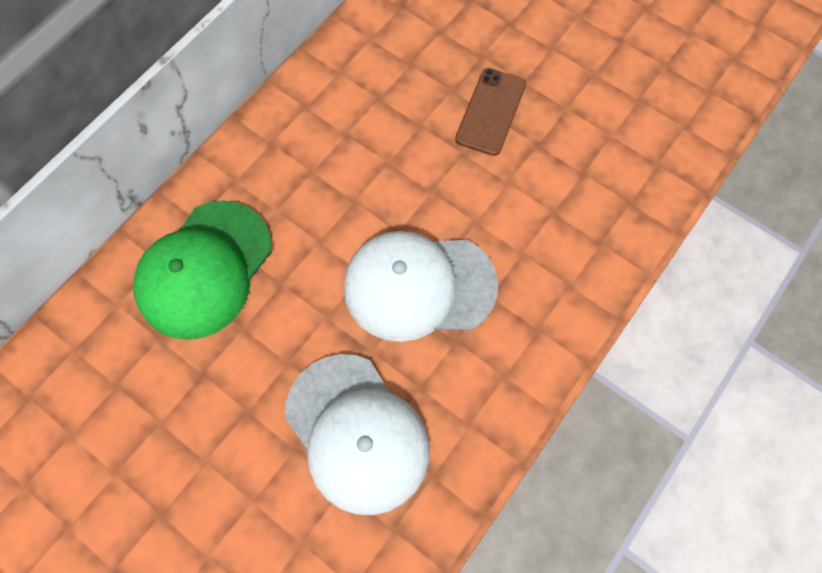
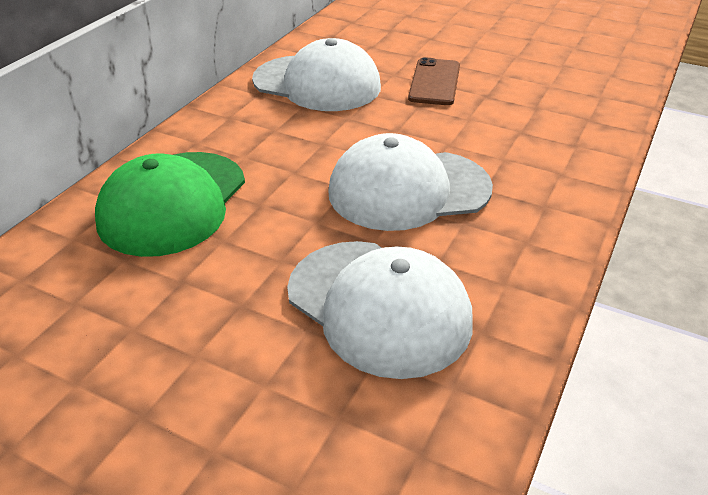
camera: 10 degrees left, 30 degrees down
none -> white cap [252,38,381,111]

